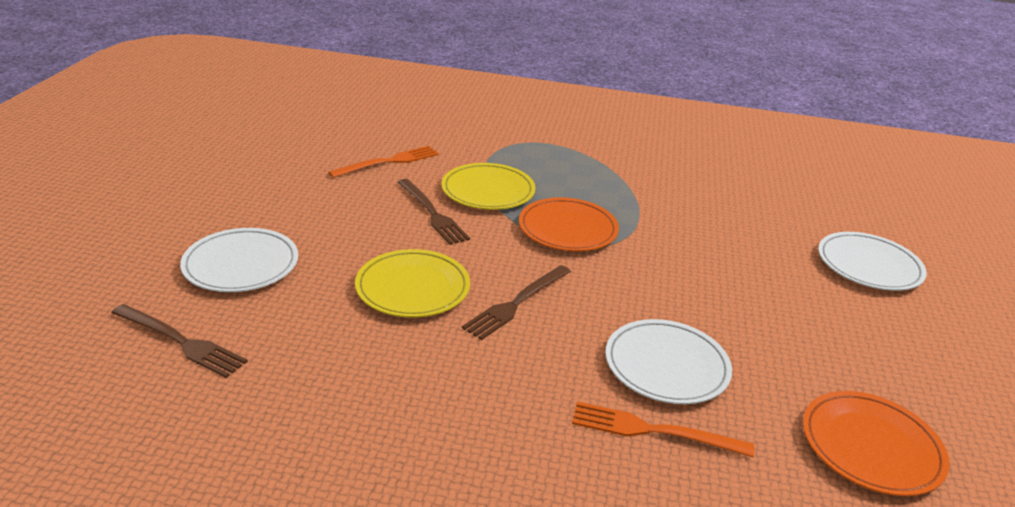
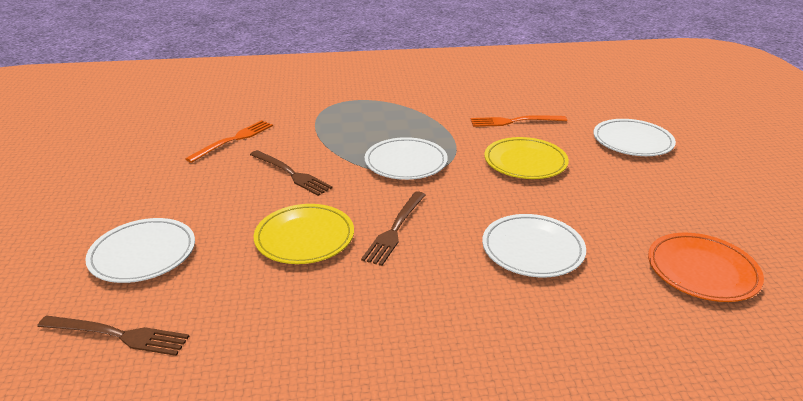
camera: 15 degrees left, 0 degrees up
yellow plate [442,163,536,210] -> yellow plate moved to [484,137,569,179]
orange plate [519,197,619,251] -> white plate [365,137,448,180]
orange fork [572,402,754,458] -> orange fork moved to [471,115,567,127]

